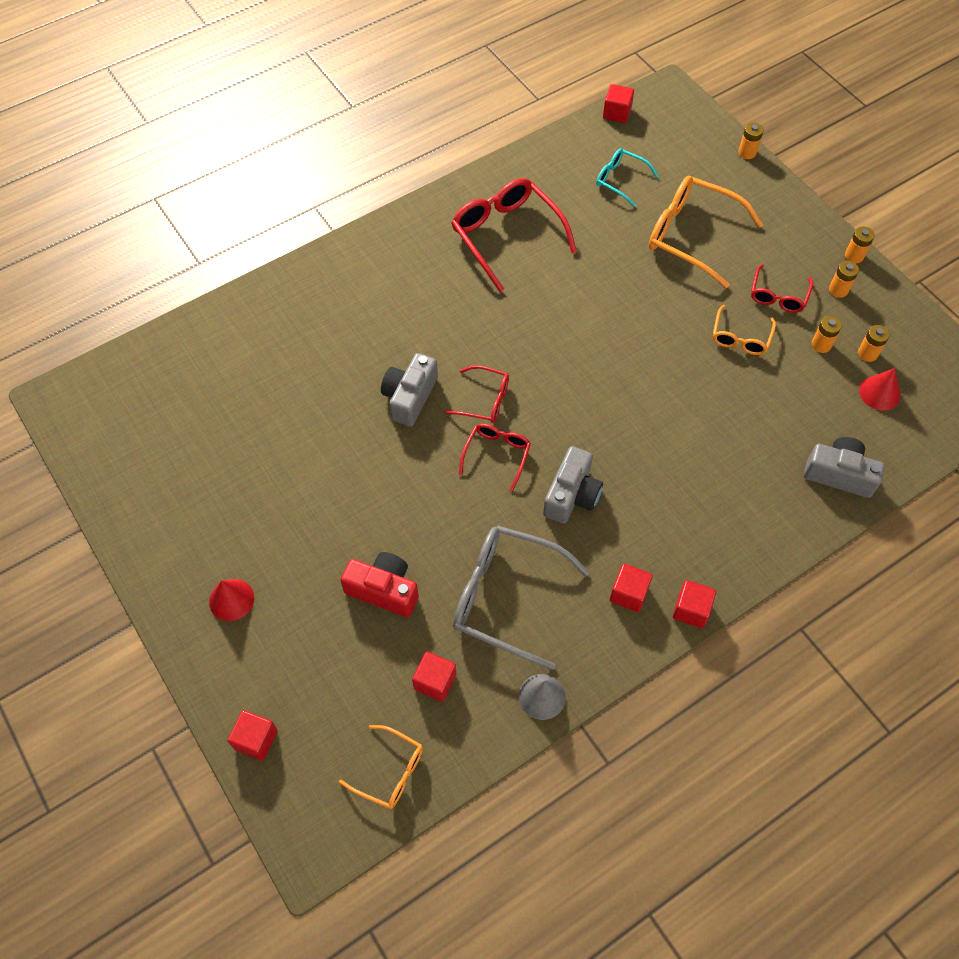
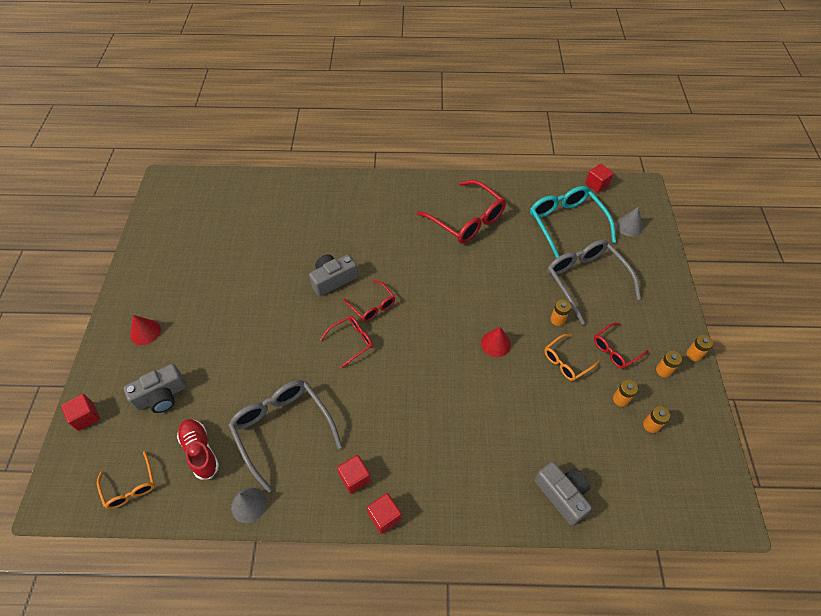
camera: 35 degrees right, 5 degrees down
red camera [341,552,419,617] -> none
red cube [412,652,456,702] -> red shoe [177,419,219,480]
red glasses [451,178,577,292] -> red glasses turned 135 degrees clockwise [417,180,506,244]
grey camera [543,446,603,524] -> grey camera moved to [123,364,186,413]
turquoise glasses [596,149,659,207] -> turquoise glasses [530,186,616,258], size x1.84
orange glasses [649,176,763,288] -> grey glasses [547,240,641,325]
orange battery [738,123,764,159] -> orange battery moved to [551,299,571,326]
red cone [859,368,900,410] -> red cone moved to [481,327,511,357]
none -> grey cone [616,207,643,237]

